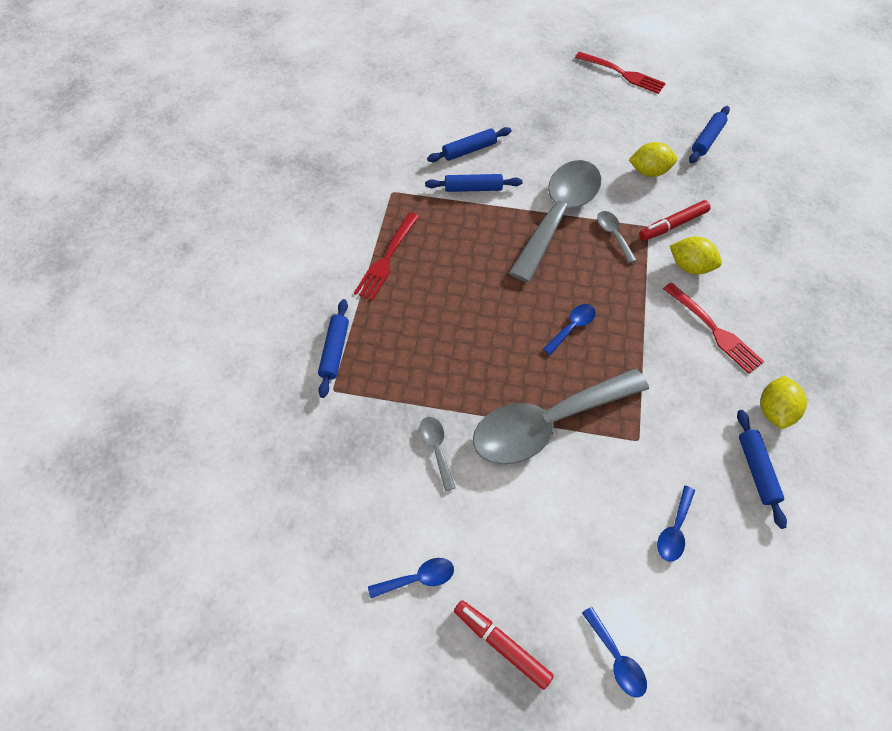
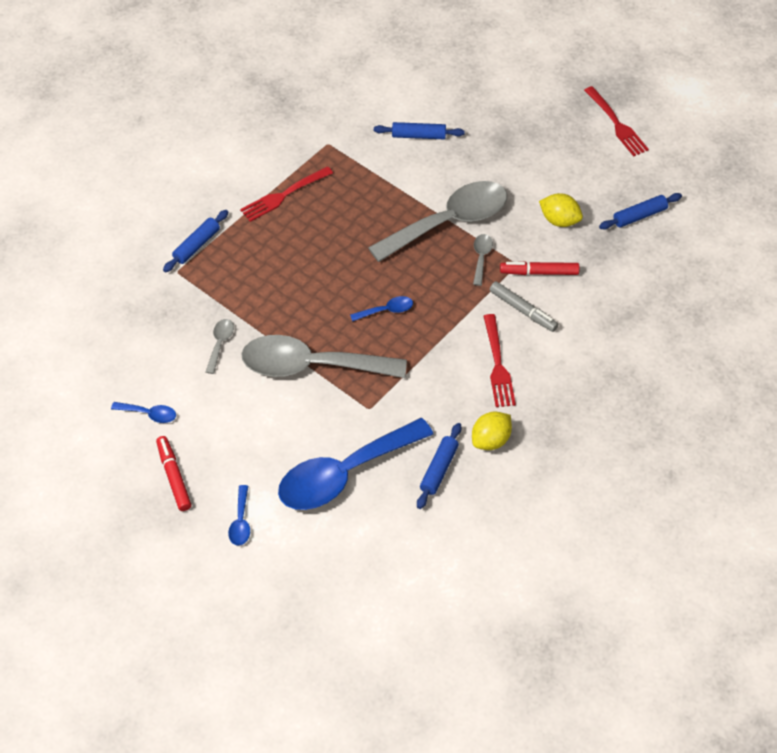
camera: 30 degrees right, 5 degrees down
blue rolling pin [425,174,523,192] -> none
blue spoon [657,486,695,562] -> blue spoon [278,418,434,510], size x2.49
yellow lemon [670,237,722,274] -> grey marker [490,281,558,332]

